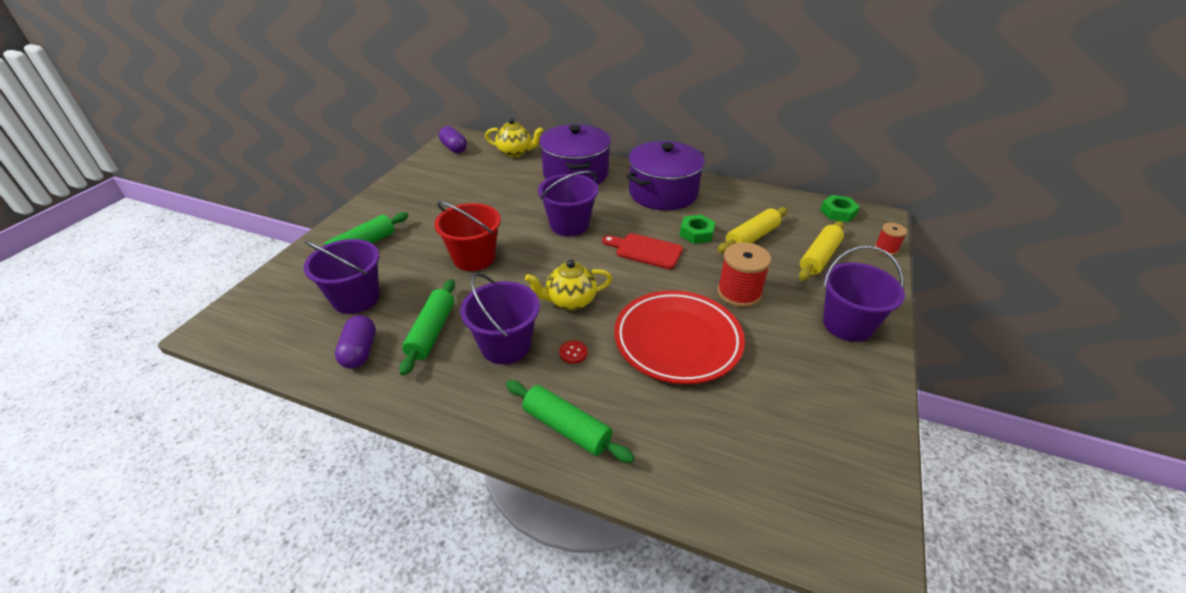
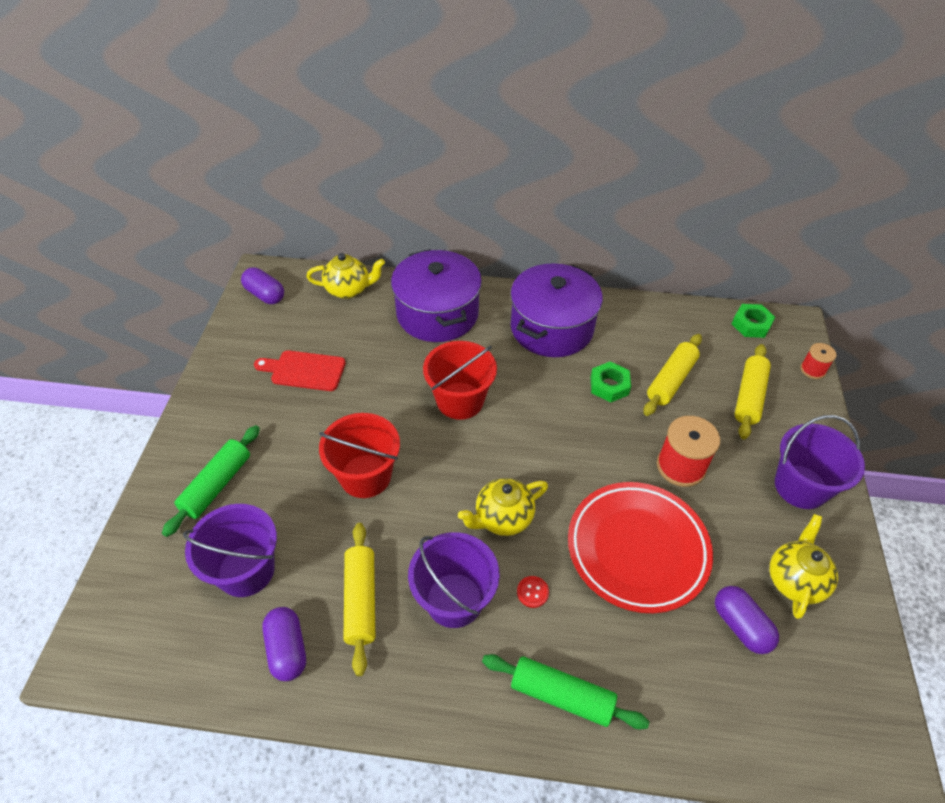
camera: 15 degrees left, 10 degrees up
green rolling pin [400,279,455,376] -> yellow rolling pin [344,523,375,676]
purple bucket [538,171,598,236] -> red bucket [423,341,497,420]
red cutting board [602,233,683,269] -> red cutting board moved to [254,350,346,391]
none -> purple capsule [715,586,779,654]
none -> yellow teapot [770,514,838,619]

